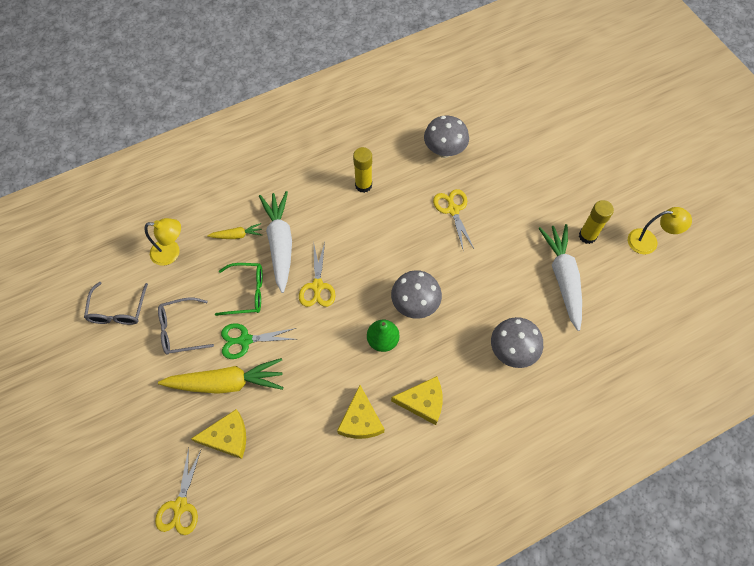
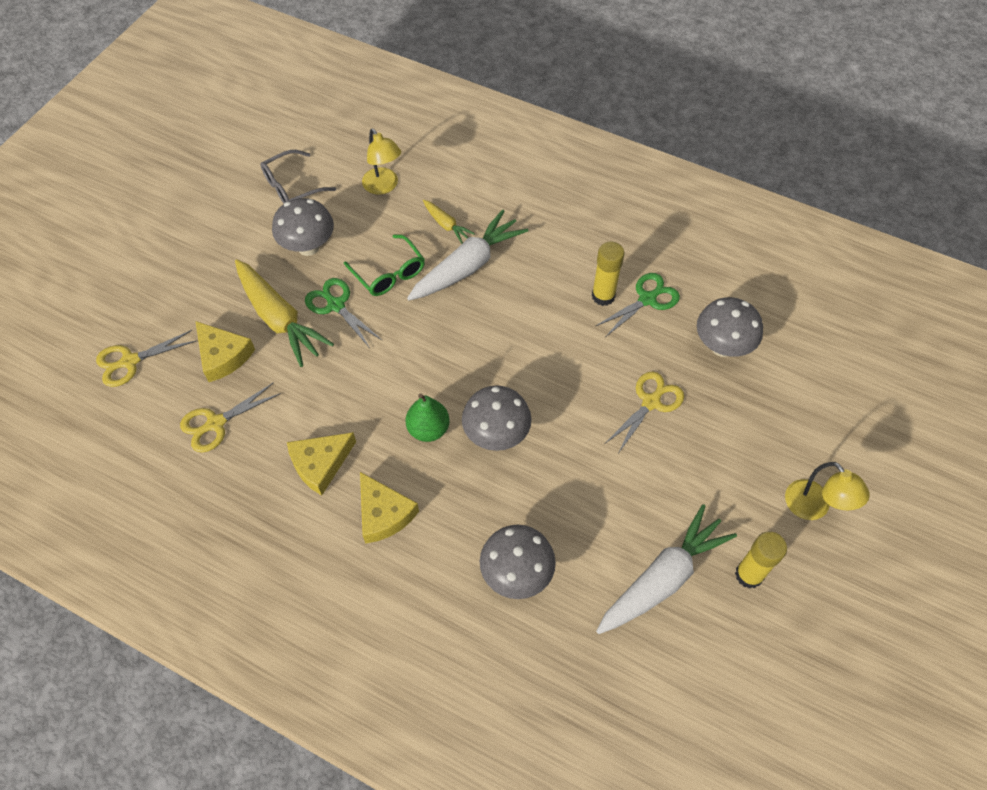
camera: 55 degrees right, 5 degrees down
grey glasses [158,297,214,355] -> grey mushroom [272,198,334,256]
yellow scissors [299,243,335,307] -> yellow scissors moved to [180,382,281,453]
yellow lamp [628,207,692,254] -> yellow lamp moved to [785,462,870,520]
none -> green scissors [596,273,680,336]

